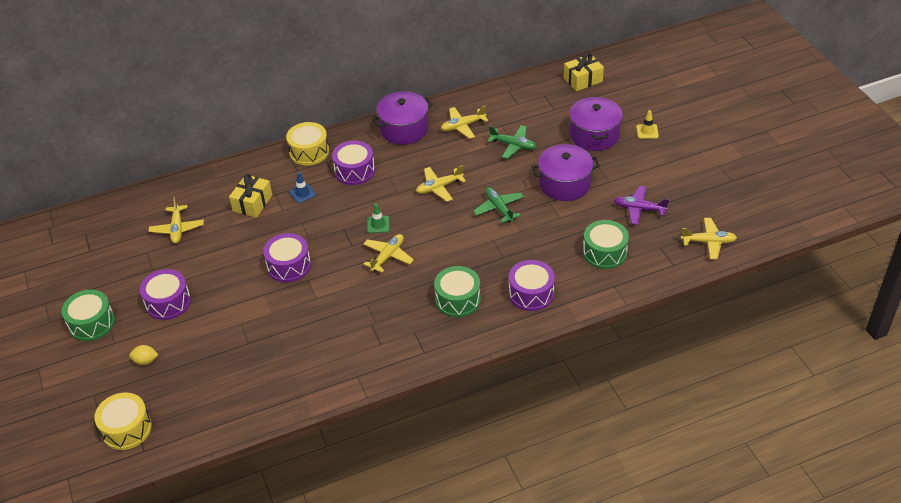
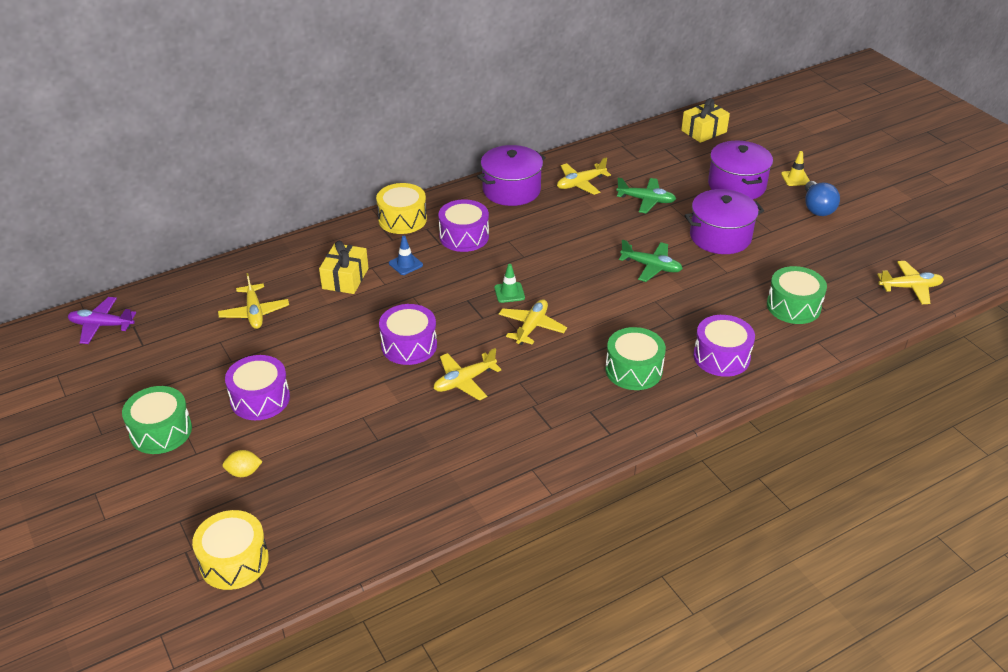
camera: 10 degrees left, 5 degrees down
yellow plane [416,165,466,202] -> yellow plane moved to [434,348,502,401]
green plane [473,187,524,223] -> green plane turned 150 degrees clockwise [619,239,683,282]
purple plane [614,186,669,225] -> purple plane moved to [67,297,136,344]
none -> blue light bulb [805,181,840,216]

